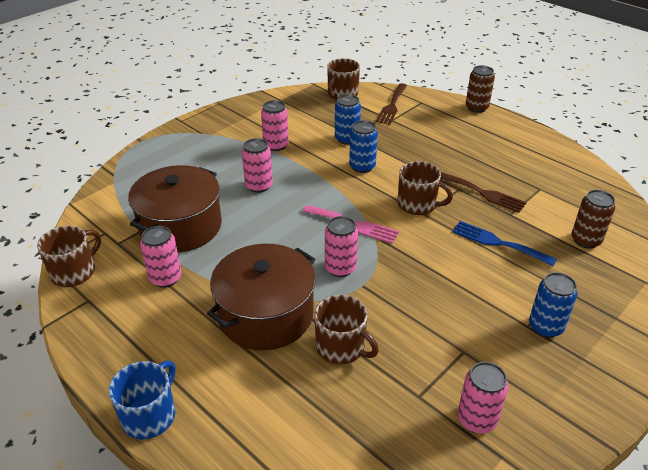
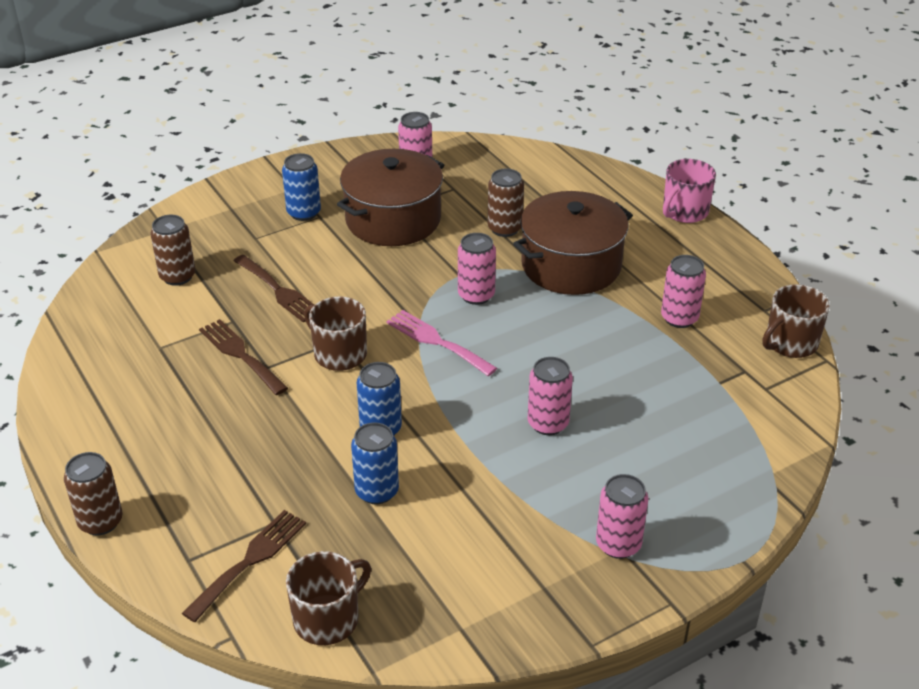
camera: 165 degrees left, 0 degrees up
blue mug [109,361,176,439] -> pink mug [663,159,716,223]
brown pot [128,165,222,252] -> brown pot moved to [337,149,444,246]
pink can [261,100,289,151] -> pink can moved to [596,474,648,559]
brown mug [314,295,379,364] -> brown can [488,169,524,237]
blue fork [452,221,557,266] -> brown fork [233,255,314,323]

